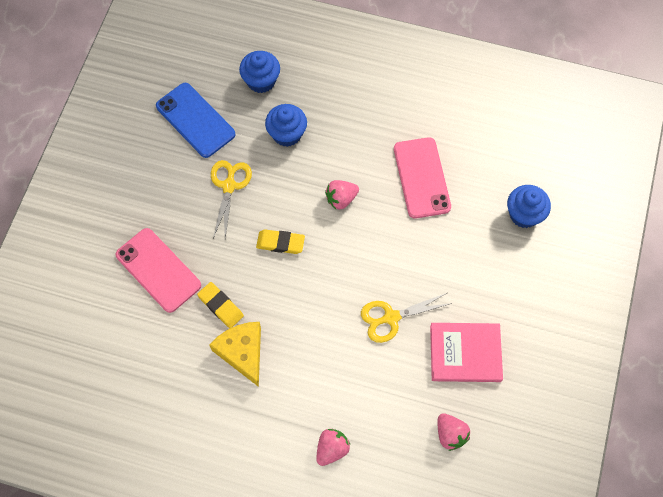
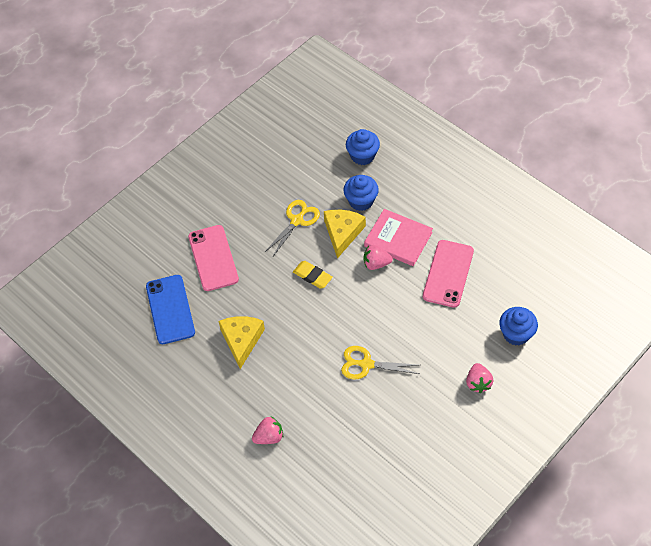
camera: 30 degrees right, 10 degrees down
blue phone [156,83,236,158] -> blue phone moved to [146,275,195,344]
yellow eraser [197,282,244,328] -> none
pink book [430,323,503,382] -> pink book moved to [364,209,433,266]
pink strawberry [438,413,470,451] -> pink strawberry moved to [466,363,494,393]
none -> yellow cheese [324,210,366,259]

